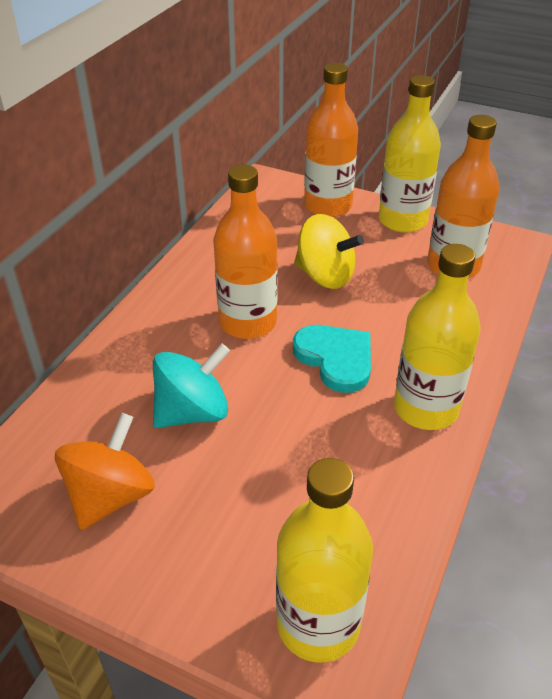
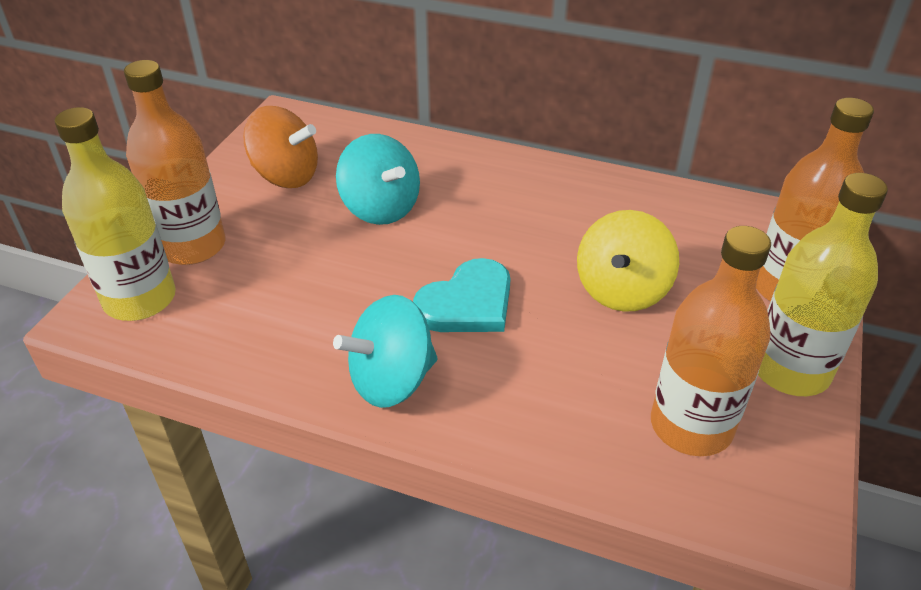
camera: 85 degrees right, 0 degrees up
orange bottle [213,165,278,339] -> orange bottle moved to [124,60,225,265]
yellow bottle [394,244,480,430] -> turquoise spinning top [333,295,438,408]

